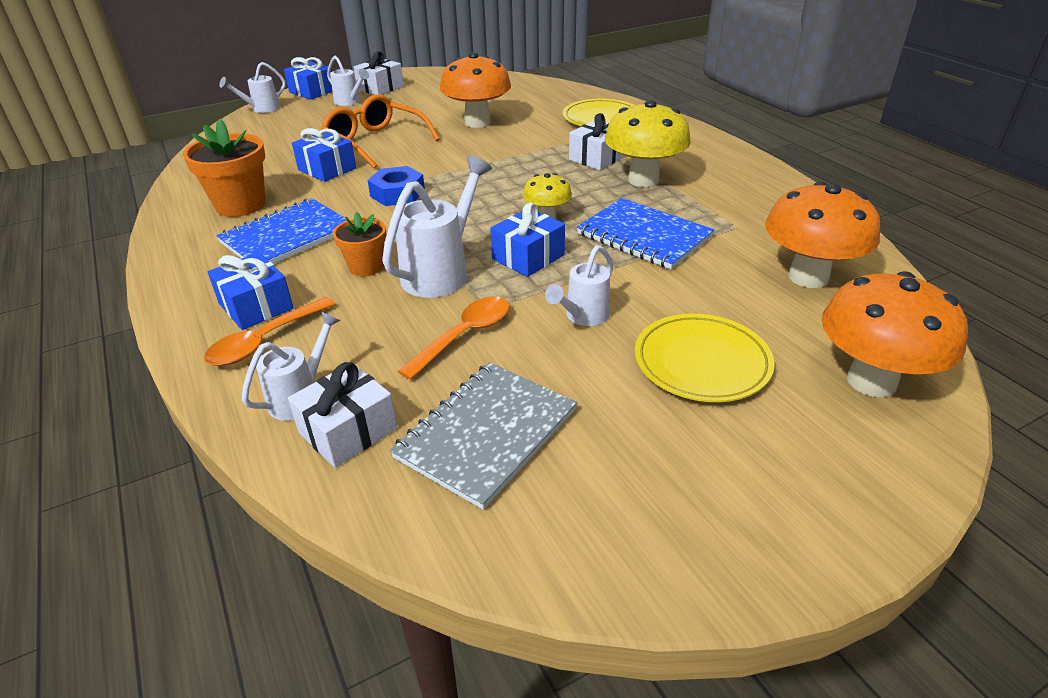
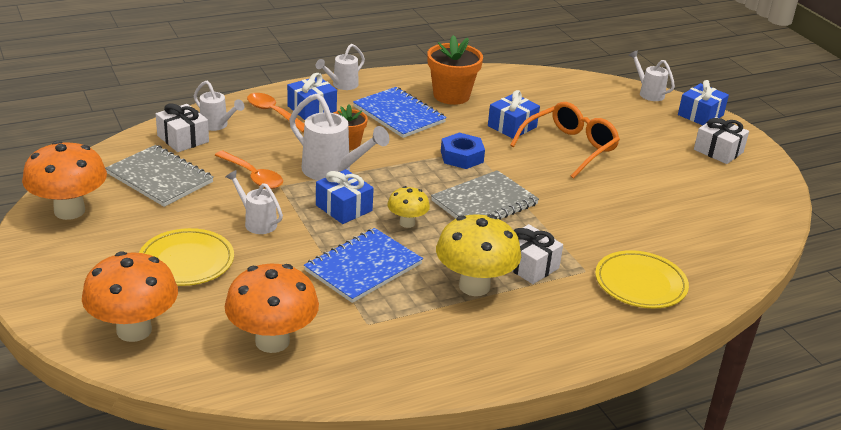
camera: 90 degrees right, 5 degrees down
white watering can [327,56,369,106] -> white watering can moved to [316,44,365,90]
orange mushroom [440,52,511,128] -> orange mushroom moved to [22,141,107,220]
none -> grey notebook [431,170,539,220]

